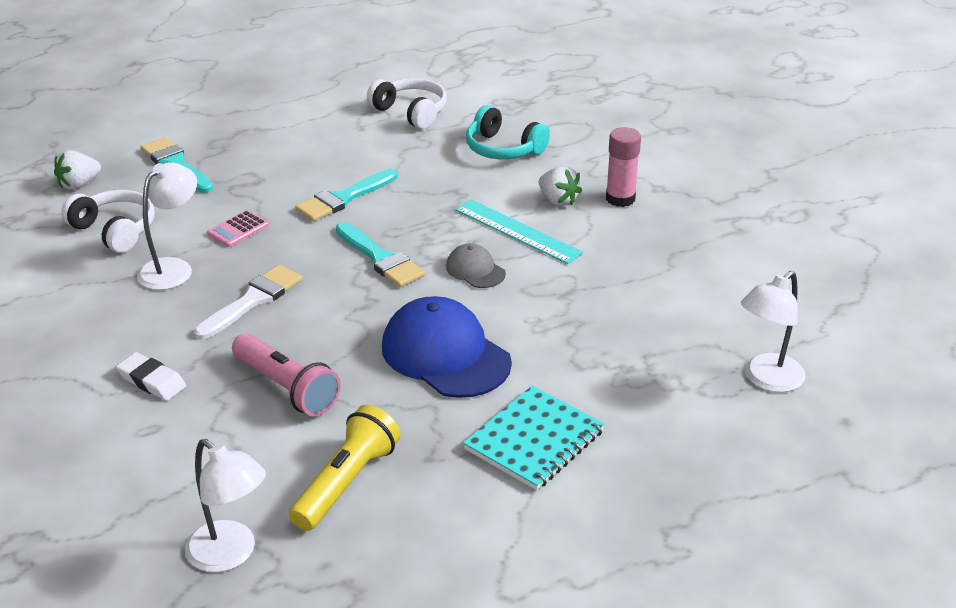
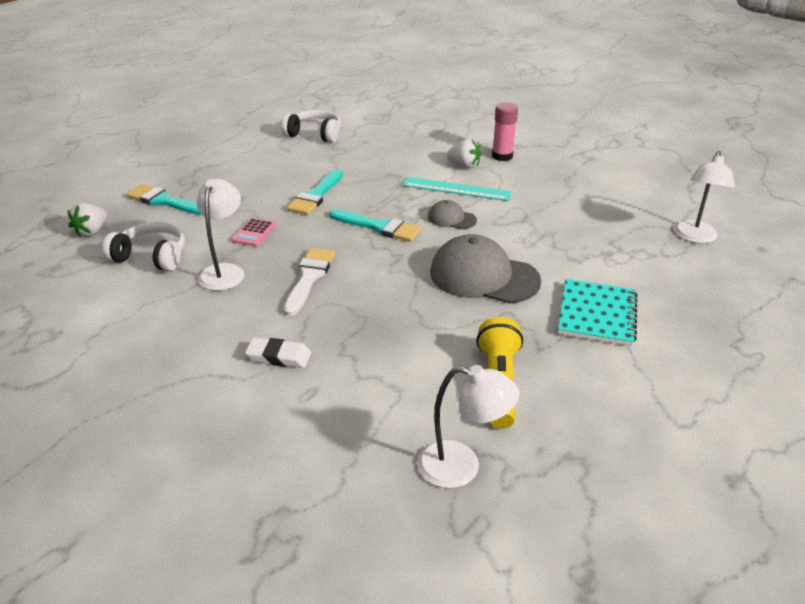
camera: 25 degrees left, 0 degrees up
pink flashlight [232,333,341,416] -> none
blue cap [382,296,512,398] -> grey cap [430,234,541,304]
turquoise headphones [466,105,550,159] -> none

